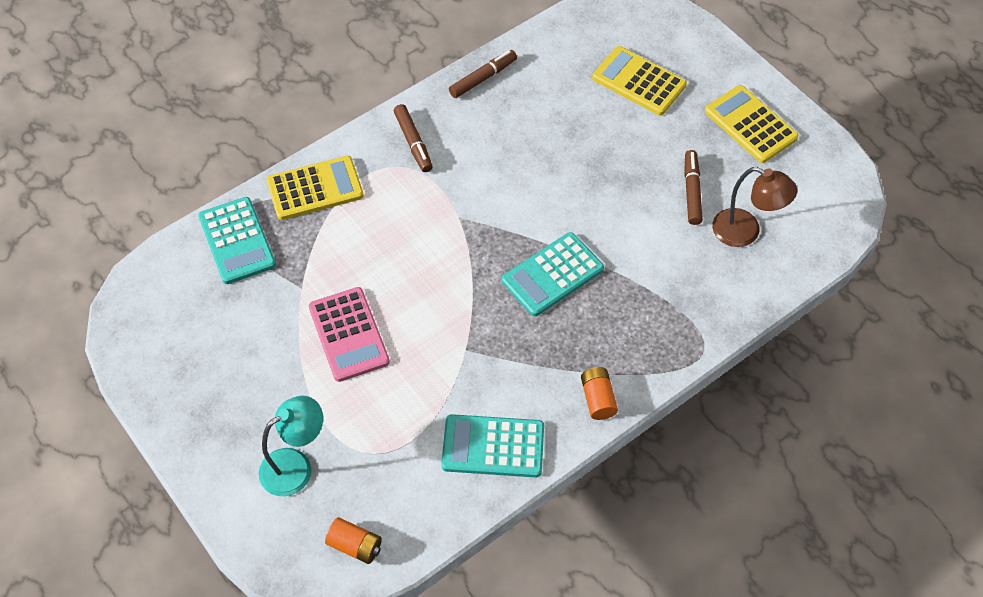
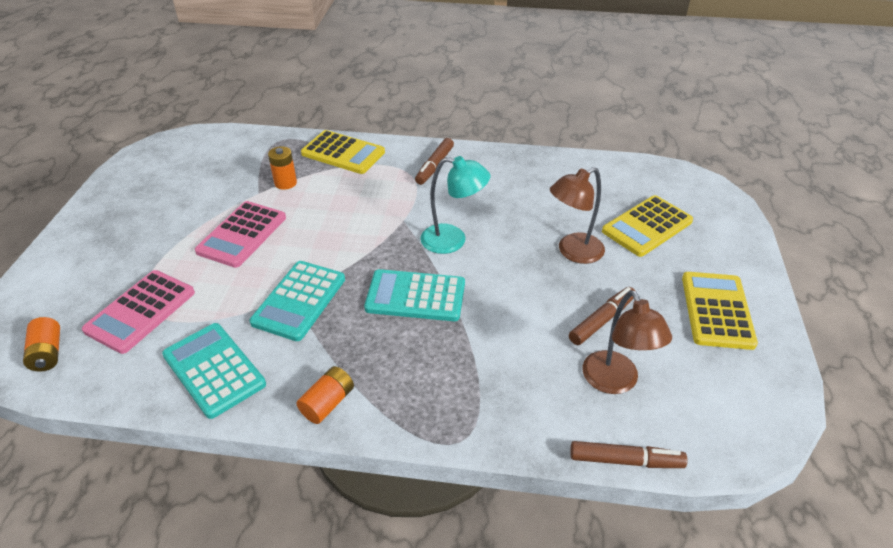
camera: 45 degrees right, 15 degrees down
turquoise calculator [198,197,276,284] -> turquoise calculator moved to [250,261,345,341]
turquoise lamp [259,396,323,497] -> turquoise lamp moved to [420,156,490,254]
brown marker [449,50,517,98] -> brown marker moved to [570,441,687,468]
yellow calculator [592,46,687,115] -> yellow calculator turned 120 degrees counterclockwise [602,195,693,257]
none -> pink calculator [82,270,195,354]
none -> orange battery [268,146,297,190]
none -> brown lamp [550,167,605,264]

